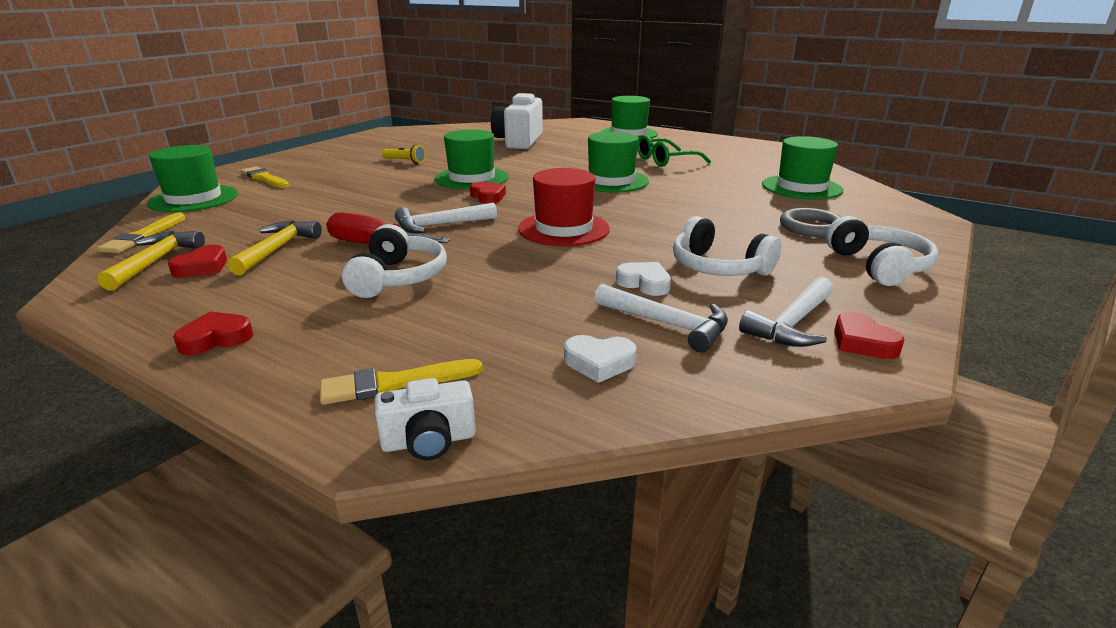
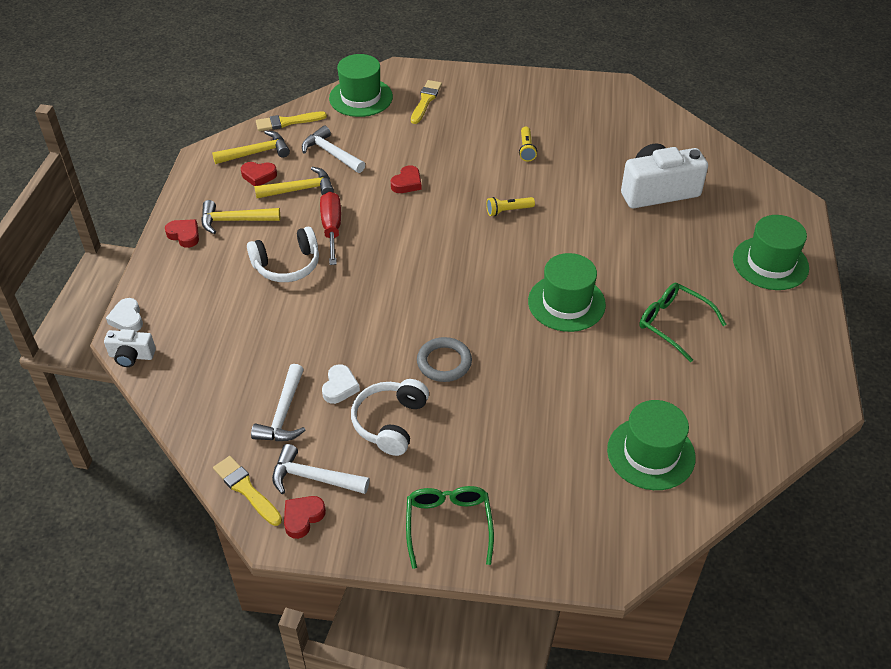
camera: 65 degrees right, 20 degrees up
yellow brush [320,359,483,405] -> yellow brush moved to [213,456,282,526]
white camera [375,378,476,460] -> white camera turned 45 degrees counterclockwise [104,329,156,367]
white hammer [395,203,497,233] -> white hammer moved to [302,126,365,173]
green hat [435,129,509,189] -> yellow flashlight [486,197,535,216]
red heart [470,182,506,204] -> red heart moved to [391,165,421,193]
red hat [518,168,610,246] -> none
white heart [564,335,637,383] -> white heart moved to [106,298,143,332]
grey ring [780,208,841,237] -> grey ring moved to [417,337,472,382]
white headphones [826,216,938,286] -> green glasses [406,486,494,569]
none -> yellow hammer [201,200,280,234]

